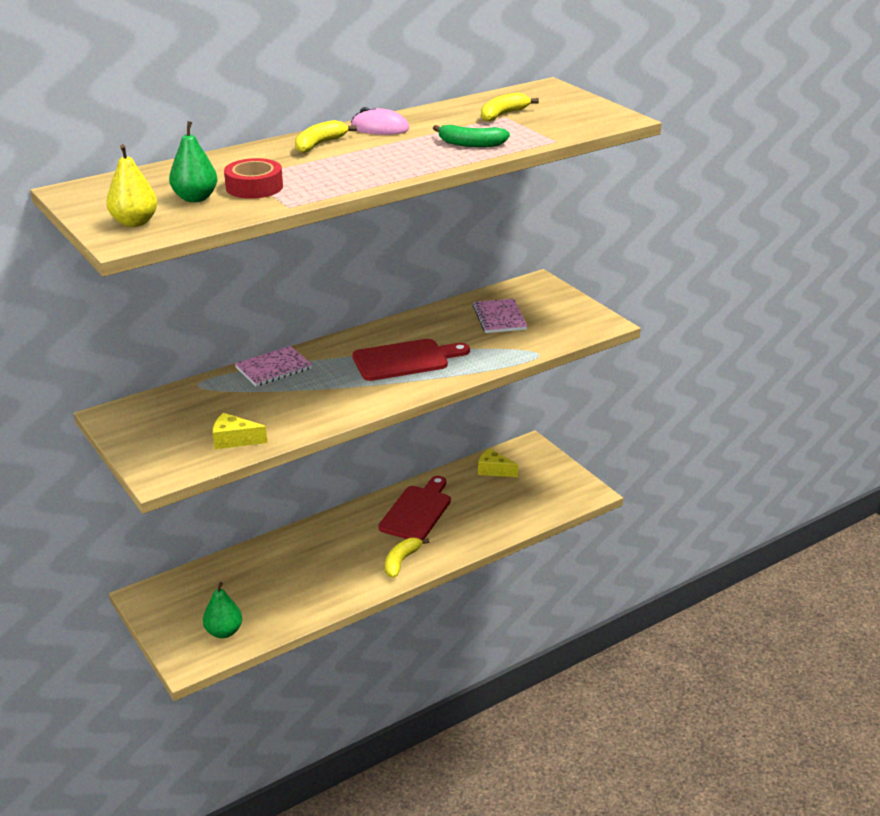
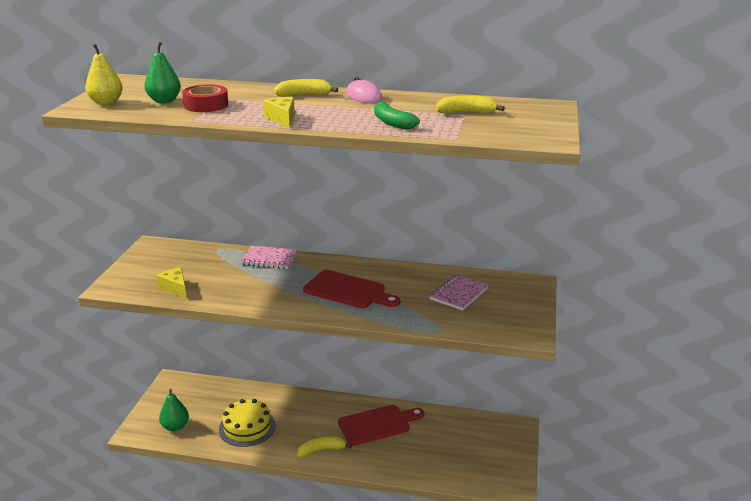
camera: 45 degrees right, 5 degrees down
yellow cheese [478,448,518,477] -> yellow cheese moved to [263,97,295,129]
none -> yellow cake [219,399,276,447]

